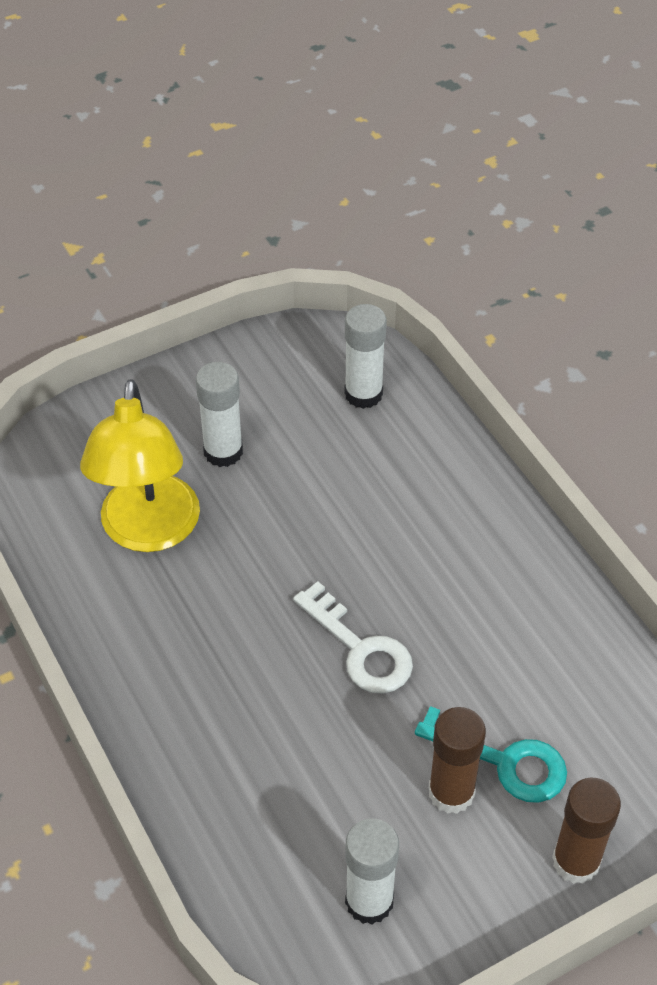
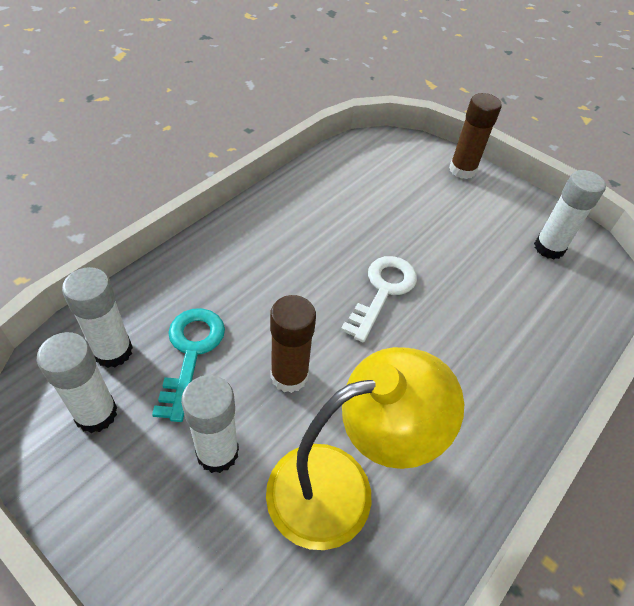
camera: 115 degrees left, 0 degrees up
turquoise key [415,706,567,803] -> turquoise key moved to [152,308,225,422]
brown glue stick [428,707,486,814] -> brown glue stick moved to [270,295,316,393]
none -> white glue stick [37,332,117,433]

